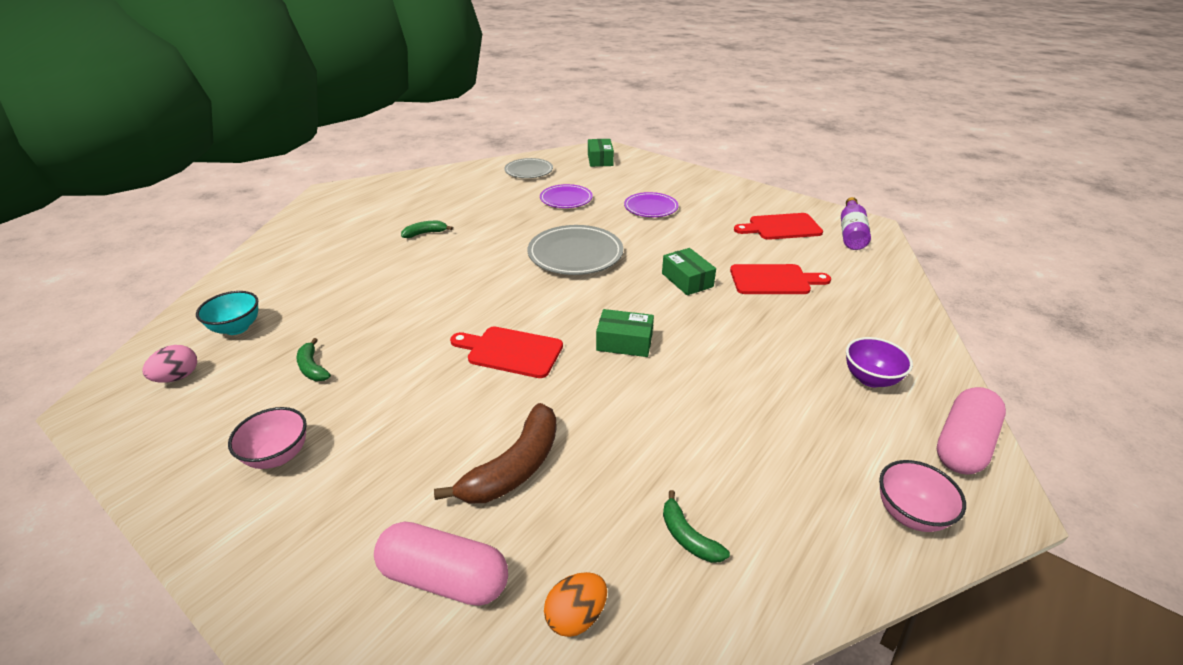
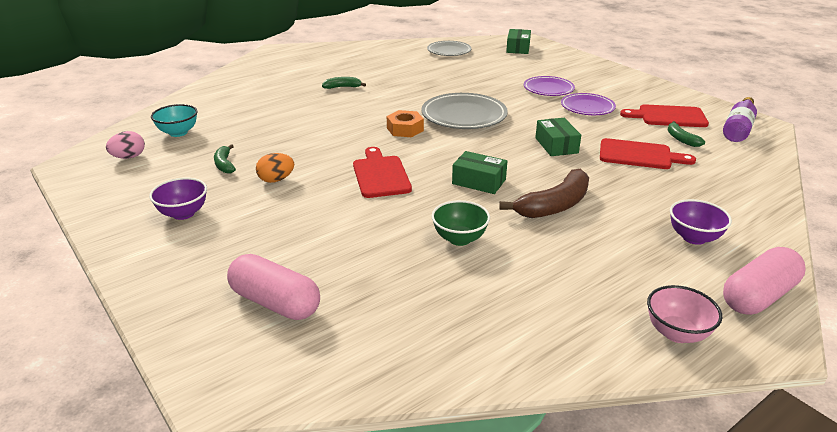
camera: 15 degrees right, 5 degrees down
pink bowl [228,407,307,469] -> purple bowl [149,178,207,220]
brown banana [434,403,557,503] -> brown banana moved to [499,169,589,218]
red cutting board [450,326,563,378] -> red cutting board turned 45 degrees clockwise [353,147,412,198]
purple plate [540,184,593,208] -> purple plate moved to [561,93,616,115]
orange egg [544,572,607,637] -> orange egg moved to [256,153,294,183]
green banana [663,490,730,563] -> green banana moved to [668,121,705,147]
none -> orange nut [387,110,424,137]
none -> green bowl [432,200,490,246]

